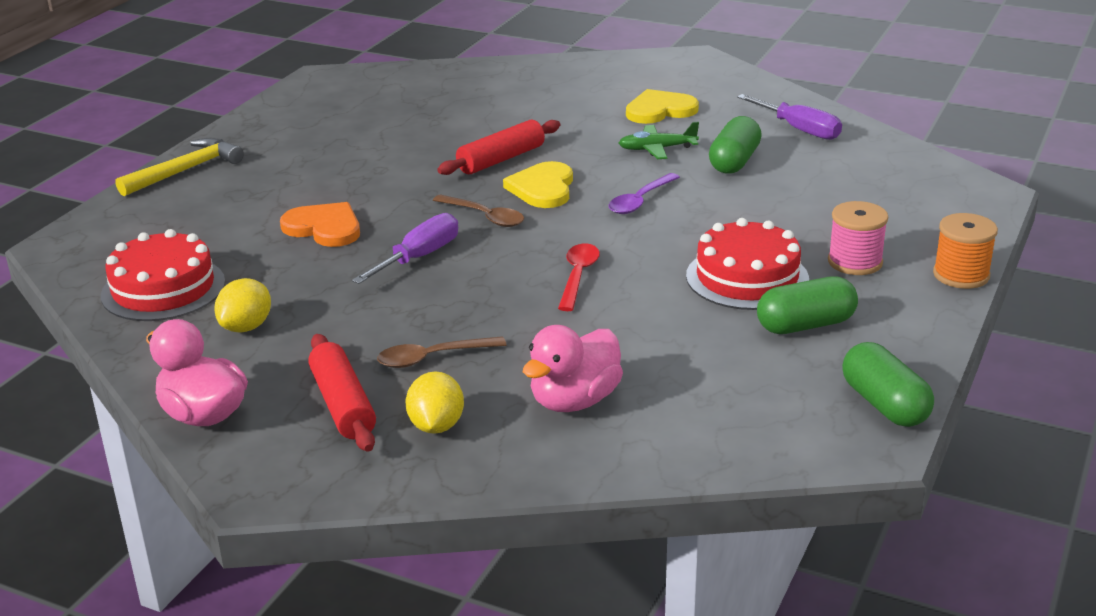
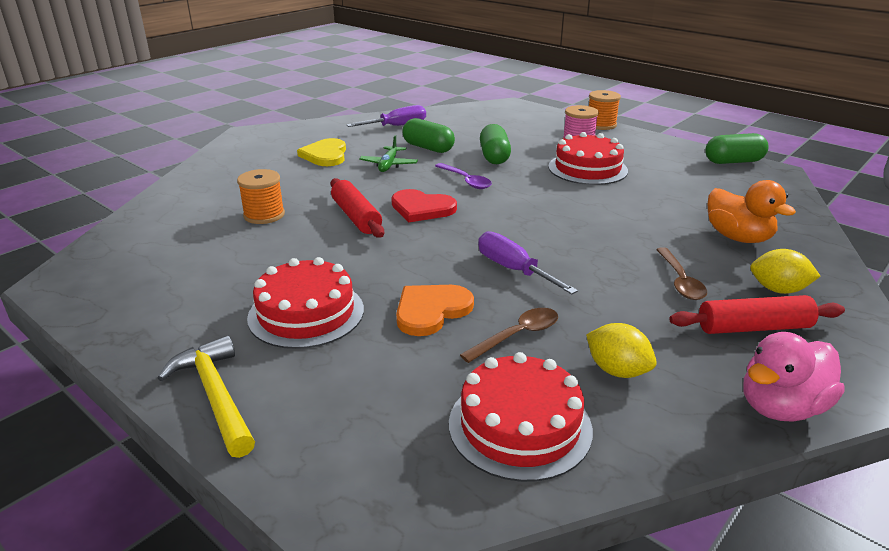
camera: 75 degrees left, 0 degrees up
brown spoon [433,194,524,227] -> brown spoon moved to [460,308,558,363]
yellow heart [503,161,573,208] -> red heart [391,189,457,222]
pink duck [523,325,623,412] -> orange duck [708,180,796,243]
red spoon [558,243,600,311] -> none
green capsule [757,276,858,334] -> green capsule moved to [480,124,511,164]
none -> orange spool [237,169,285,224]
none -> red cake [247,257,364,349]

